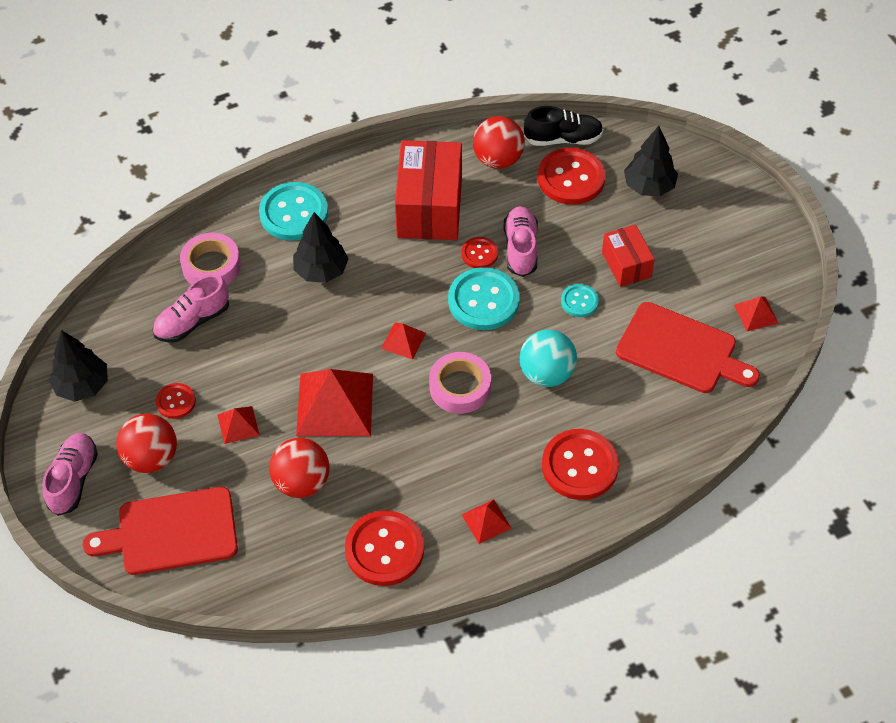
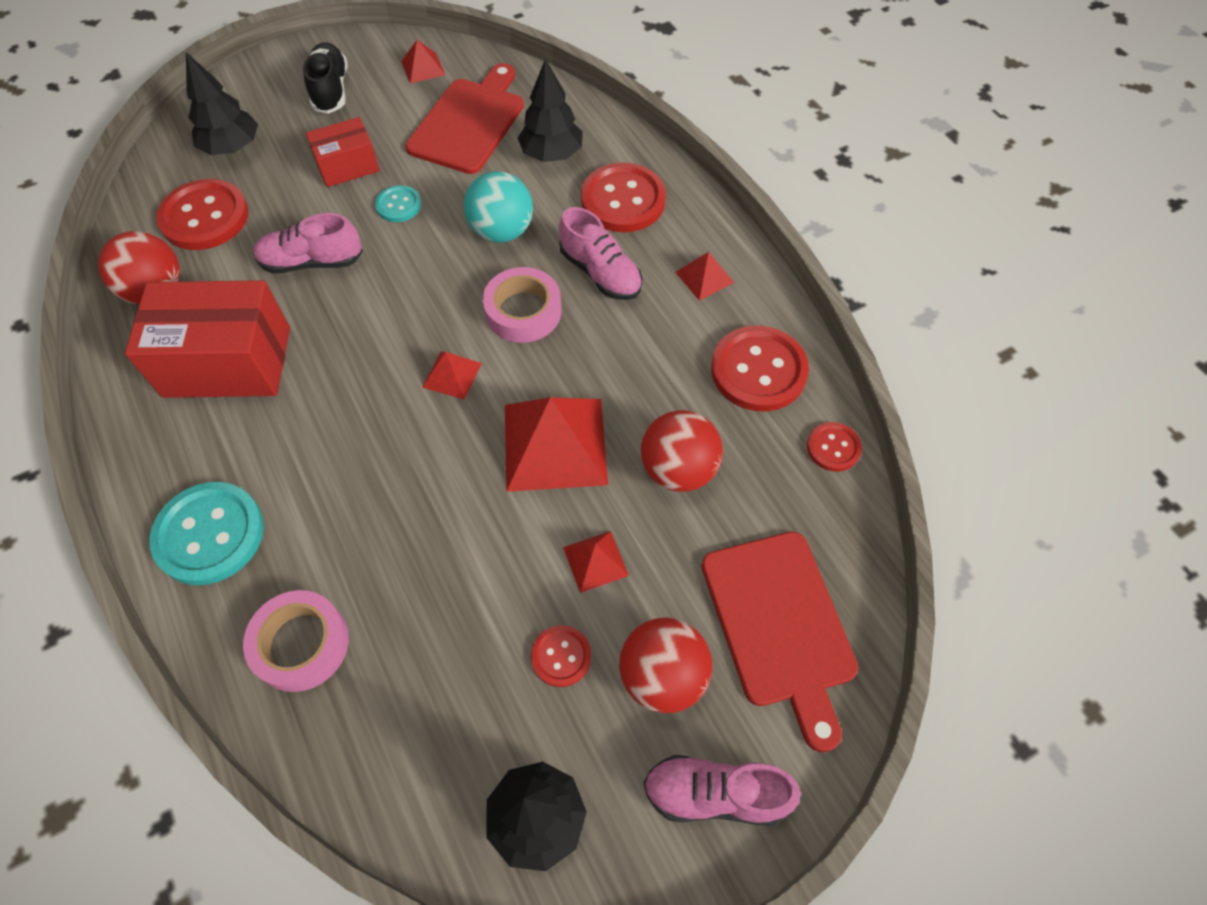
camera: 95 degrees left, 5 degrees up
pink shoe [153,275,229,342] -> pink shoe moved to [559,207,642,300]
black tree [293,212,349,283] -> black tree moved to [518,58,583,162]
turquoise button [448,267,520,330] -> none
red button [461,237,498,268] -> red button moved to [807,422,862,472]
black shoe [524,106,603,146] -> black shoe moved to [303,42,347,114]

